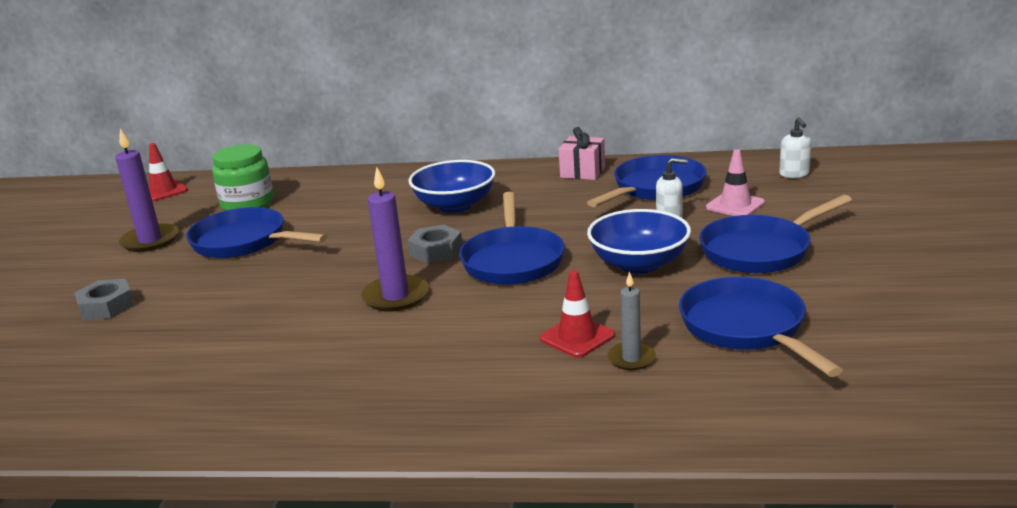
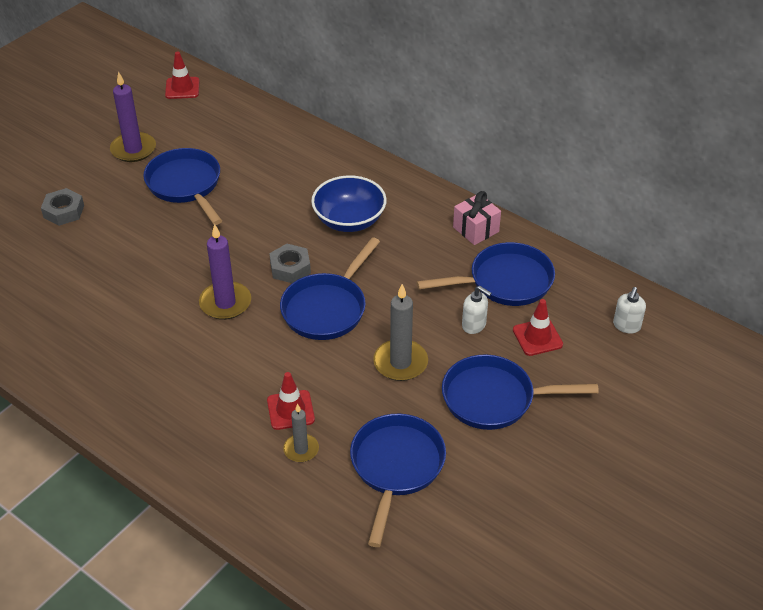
camera: 30 degrees right, 20 degrees up
green jar [212,144,274,211] -> none
blue bowl [587,209,691,274] -> grey candle [373,284,428,381]
pink traffic cone [706,149,765,216] -> red traffic cone [513,299,563,356]

